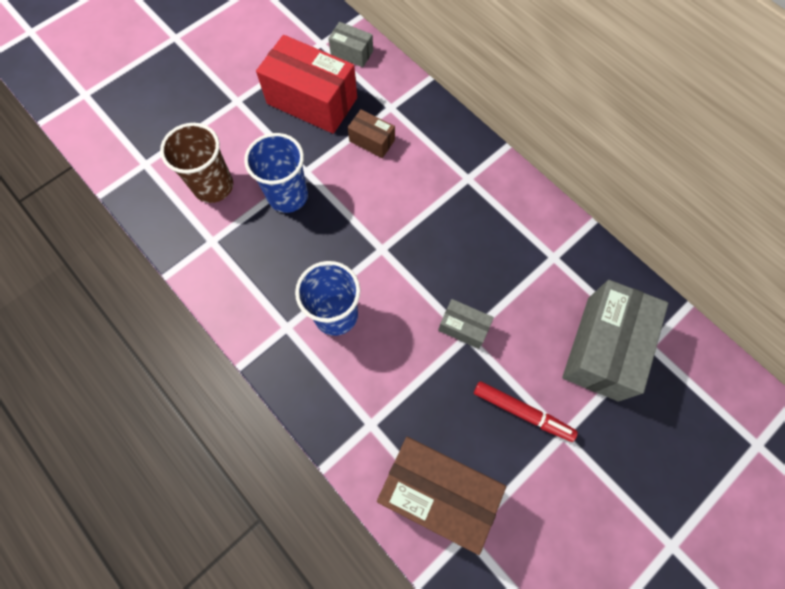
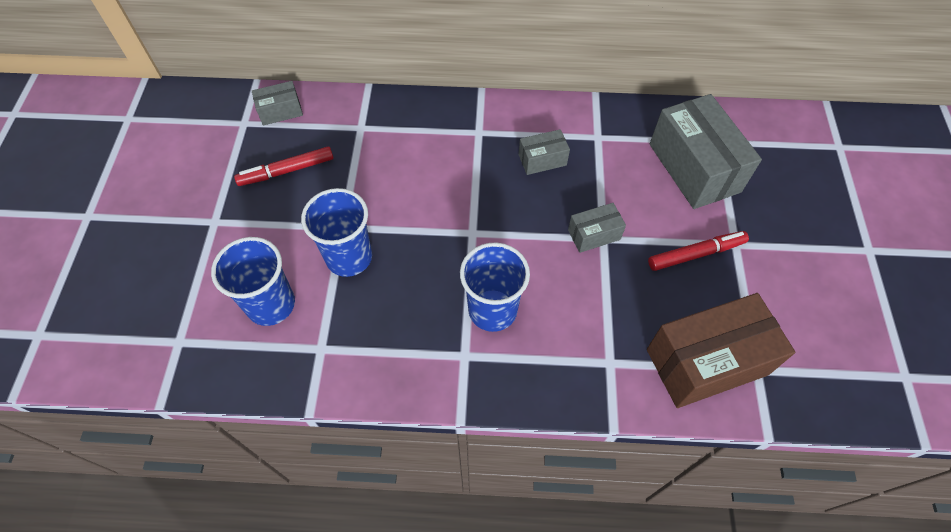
camera: 45 degrees left, 10 degrees down
brown cup [160,123,233,203] -> blue cup [211,237,295,326]
red box [256,35,357,134] -> red marker [234,147,333,186]
brown box [348,110,395,158] -> none
none -> grey box [519,129,570,175]

